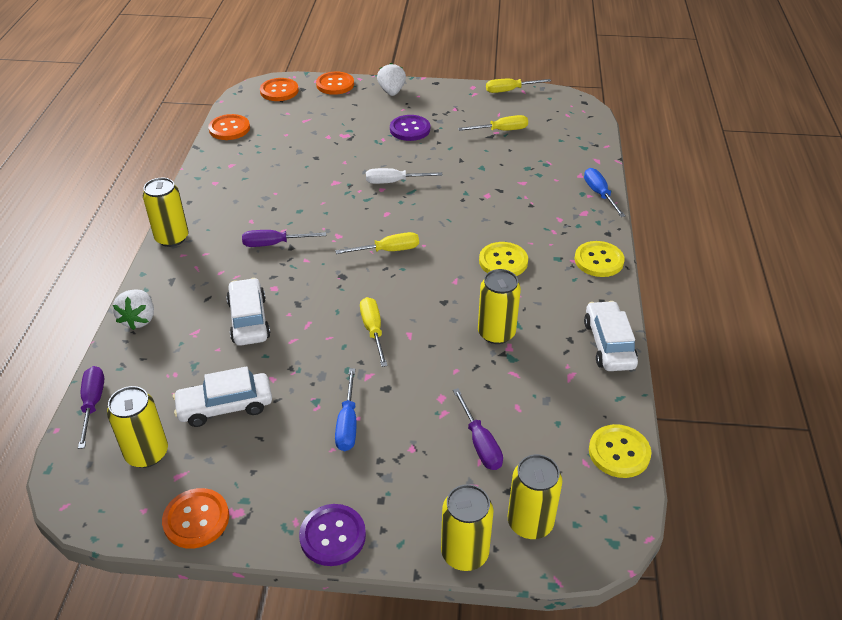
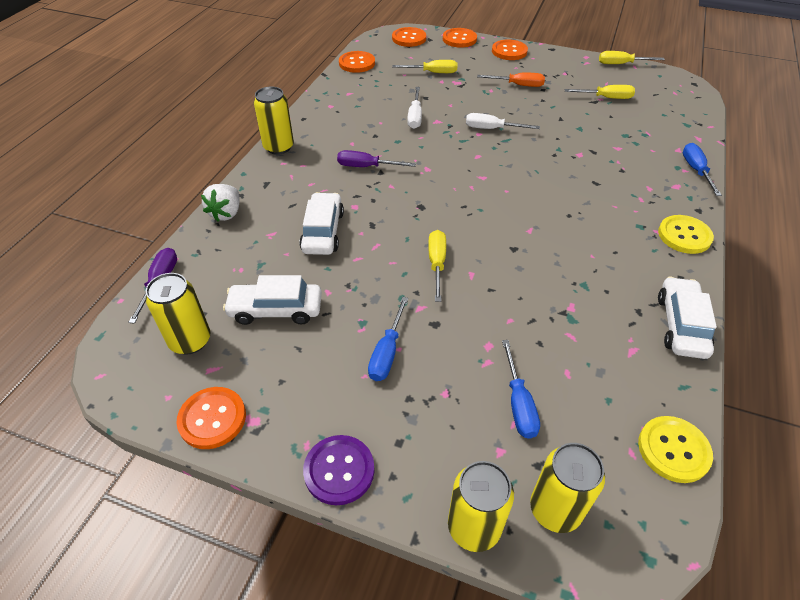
camera: 15 degrees right, 5 degrees up
yellow screwdriver [335,232,419,254] -> yellow screwdriver moved to [392,60,457,73]
white strawberry [377,63,406,96] -> orange button [492,40,528,60]
purple button [390,115,430,141] -> orange screwdriver [477,73,545,87]
purple screwdriver [453,388,503,470] -> blue screwdriver [502,340,540,439]
yellow can [478,269,521,344] -> none
yellow button [479,242,528,276] -> none
none -> white screwdriver [407,87,422,129]

